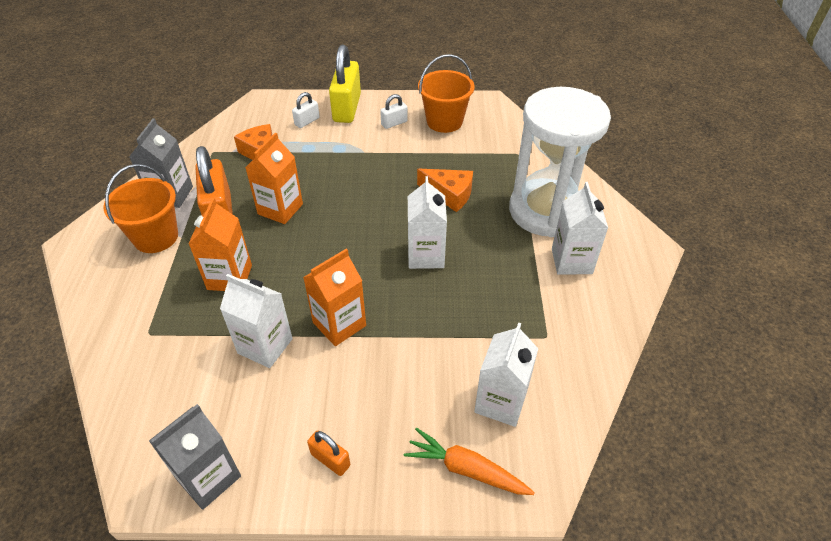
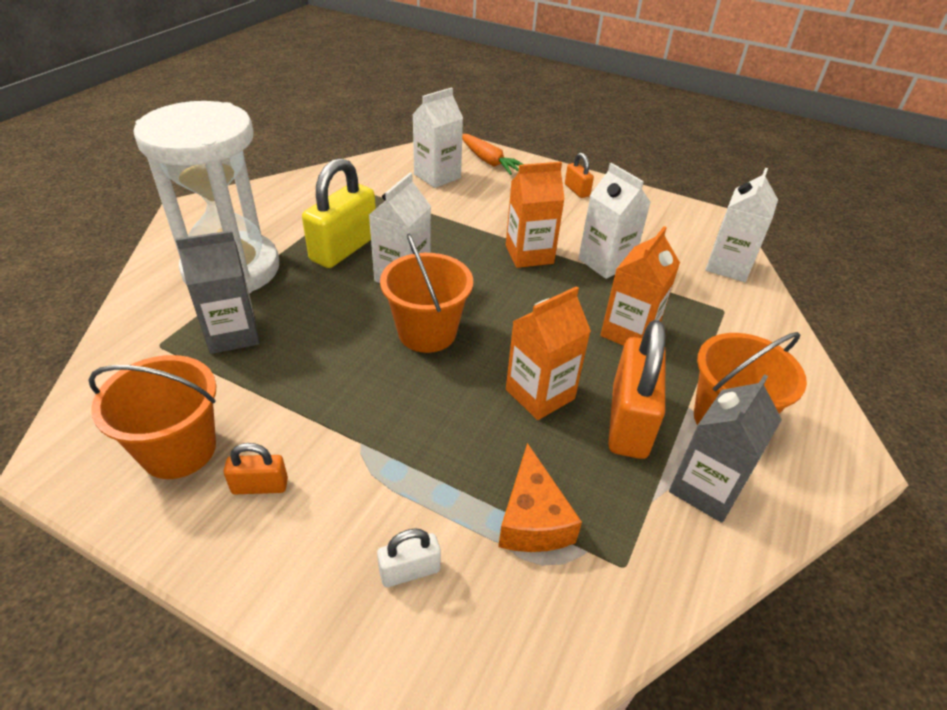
camera: 155 degrees left, 5 degrees down
grey carton [149,404,241,510] -> grey carton moved to [176,230,259,354]
yellow padlock [329,45,361,123] -> yellow padlock moved to [302,158,376,268]
white padlock [380,94,408,129] -> orange padlock [224,443,288,494]
orange cheese [417,169,473,212] -> none
white carton [552,182,608,275] -> white carton moved to [705,168,778,282]
none -> orange bucket [380,234,473,353]

